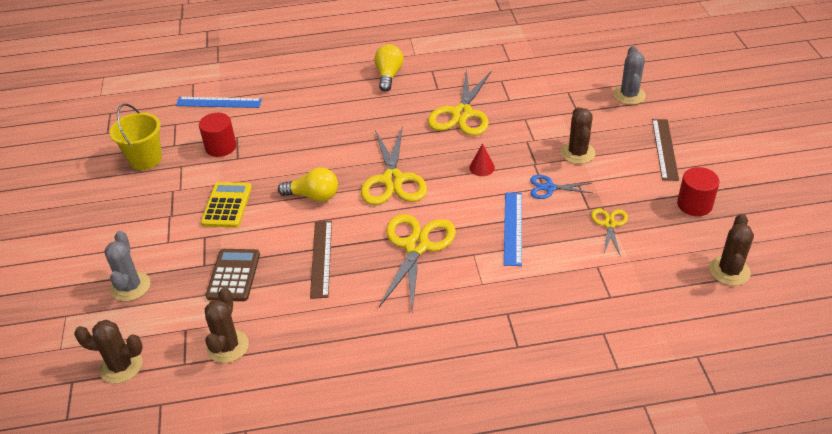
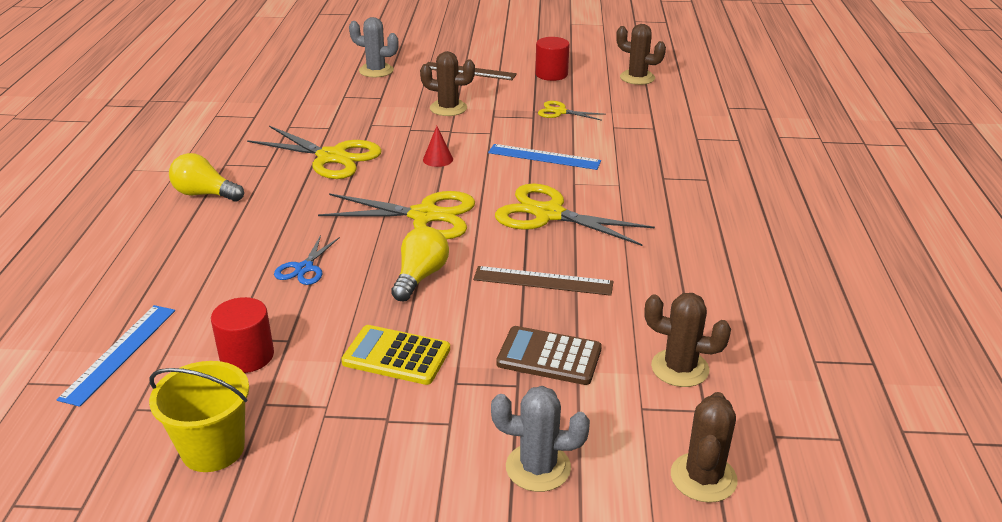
camera: 80 degrees left, 10 degrees down
blue scissors [530,175,592,199] -> blue scissors moved to [274,235,340,285]

